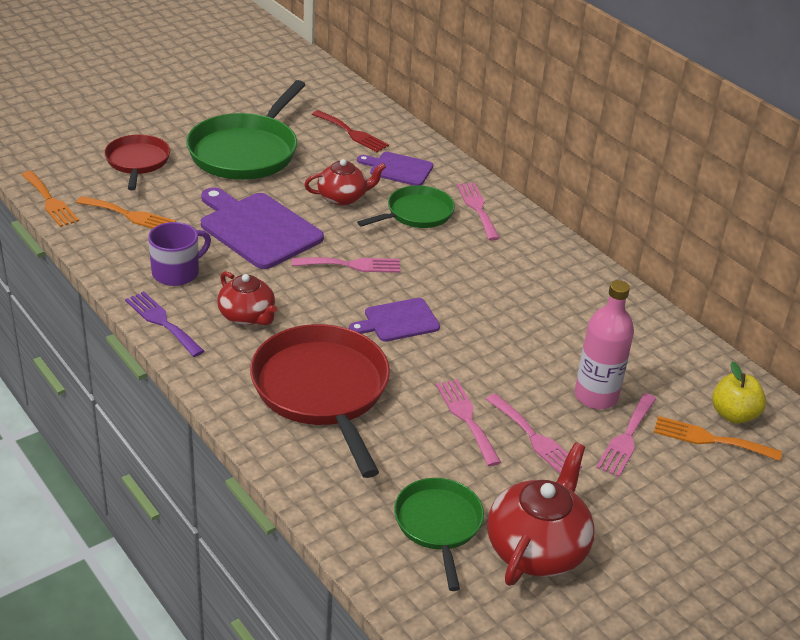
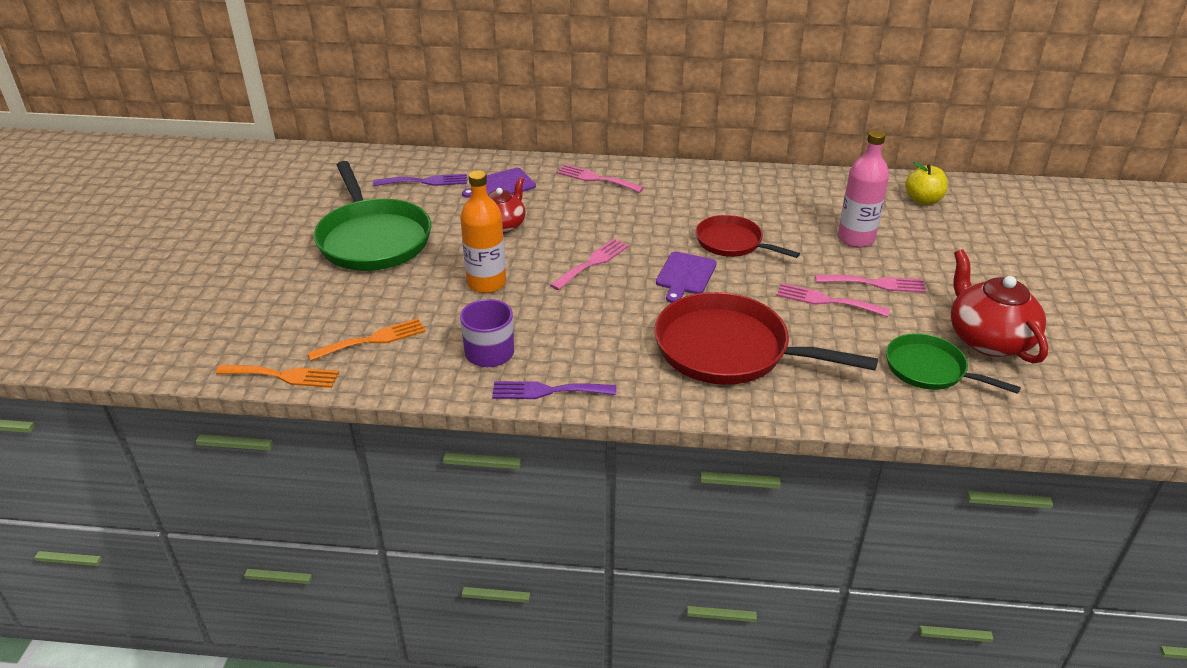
camera: 45 degrees left, 0 degrees up
red pan [104,134,170,190] -> red pan moved to [696,215,800,258]
purple cutting board [201,187,324,269] -> orange bottle [460,170,506,293]
red teapot [217,271,277,325] -> none
red fork [312,110,389,152] -> purple fork [373,174,467,186]
green pan [357,185,455,228] -> none
pink fork [596,393,656,477] -> none
orange fork [654,416,782,461] -> none

